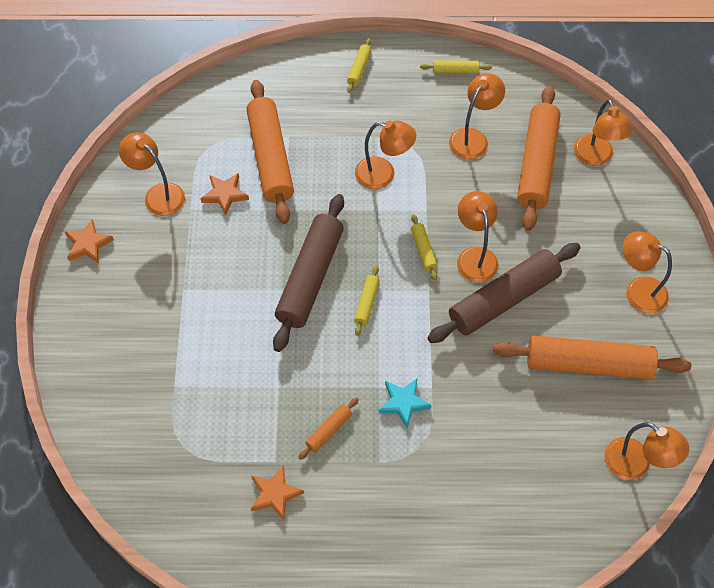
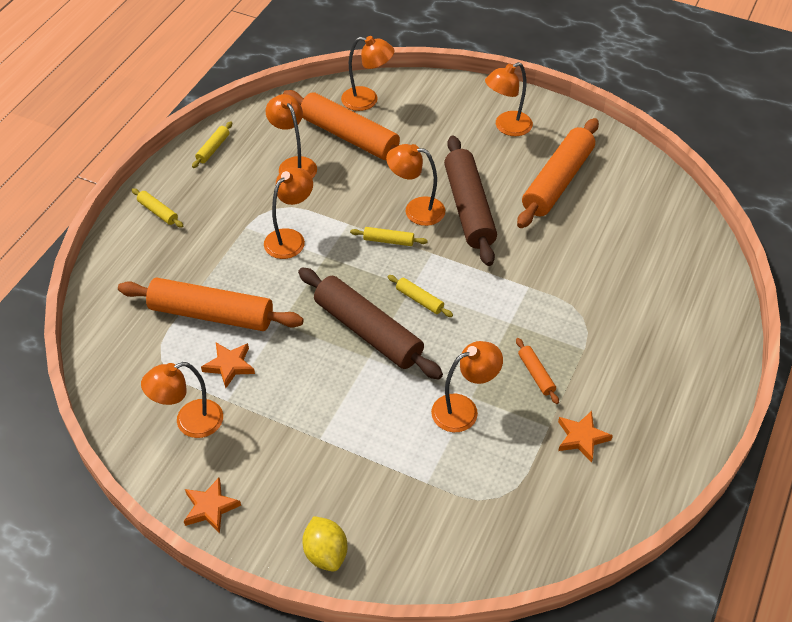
camera: 65 degrees left, 10 degrees down
turquoise star [379,378,432,428] -> none
orange lamp [604,422,689,480] -> orange lamp moved to [431,341,503,432]
none -> yellow lemon [302,516,347,572]

